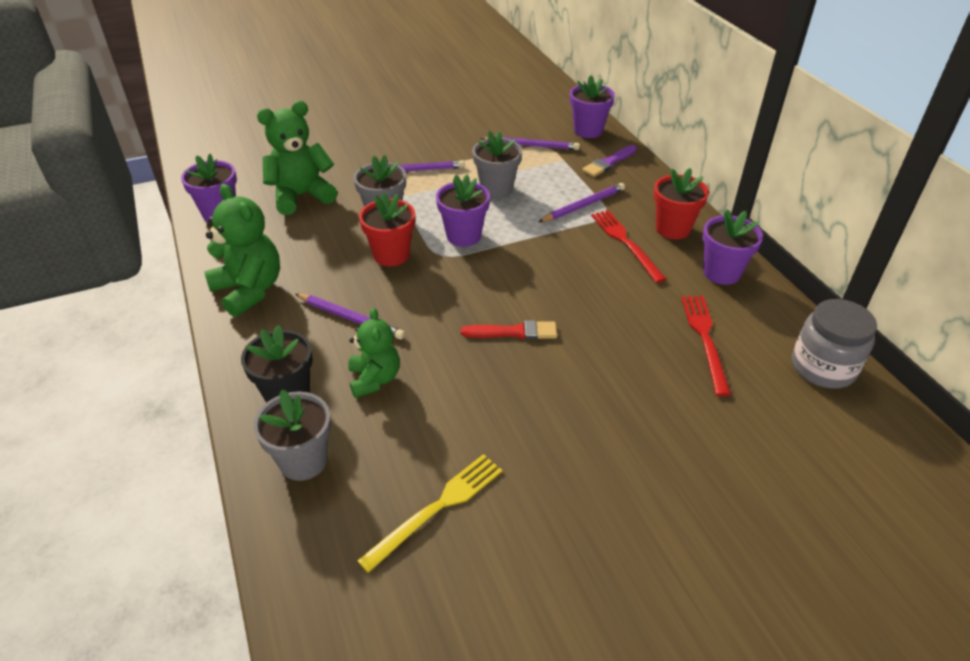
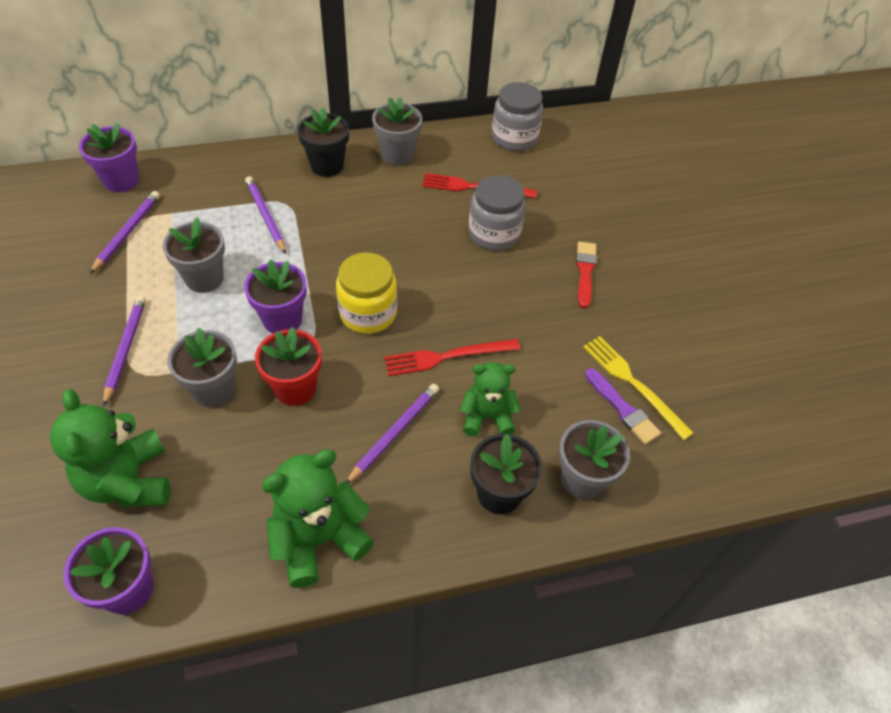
camera: 85 degrees left, 10 degrees up
red brush [461,320,557,340] -> red brush moved to [576,241,597,309]
purple brush [582,145,637,177] -> purple brush moved to [585,368,661,445]
red fork [591,210,666,283] -> red fork moved to [384,339,520,376]
red flower pot [654,168,709,239] -> black flower pot [297,107,349,177]
purple flower pot [702,209,763,285] -> grey flower pot [372,97,422,165]
none -> yellow jar [336,252,397,334]
none -> grey jar [469,175,526,250]

